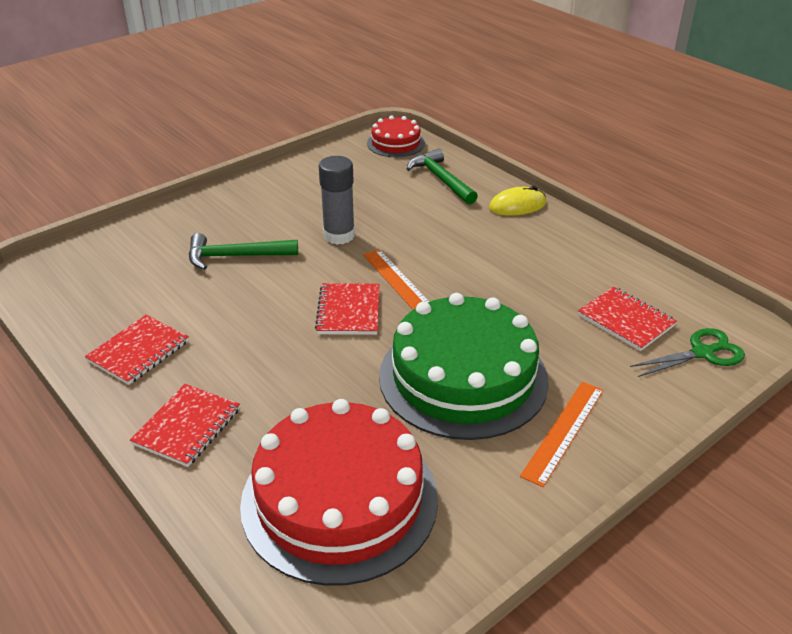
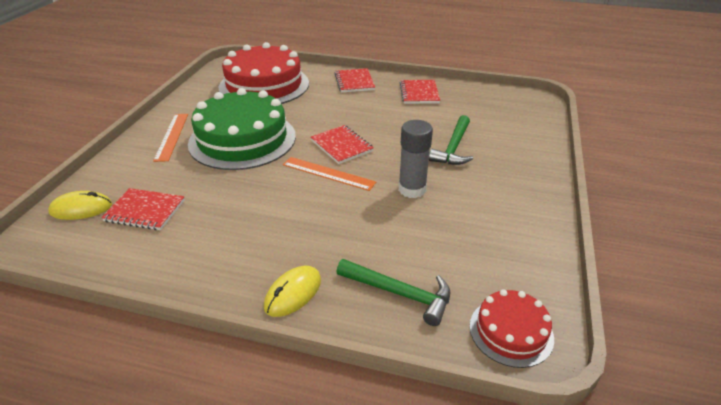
camera: 145 degrees right, 0 degrees up
green hammer [189,233,298,270] -> green hammer turned 150 degrees clockwise [429,115,473,165]
green scissors [630,328,745,377] -> yellow mouse [48,191,112,220]

